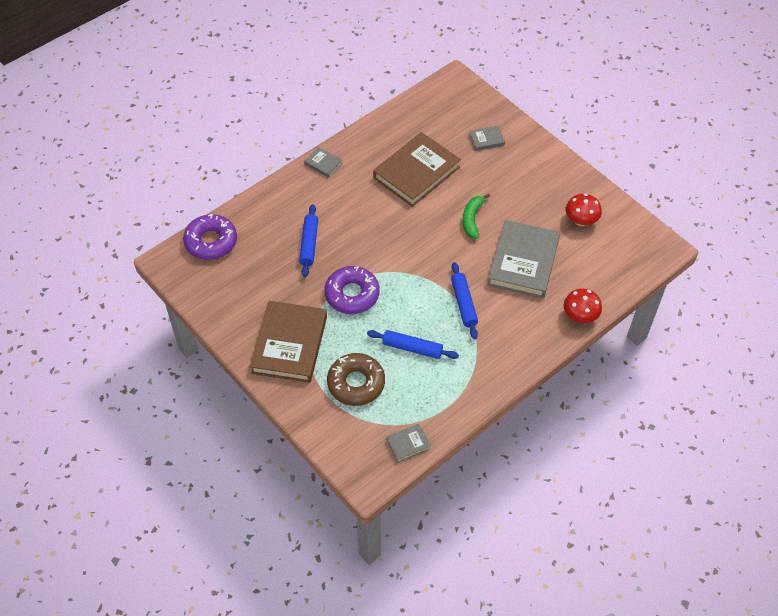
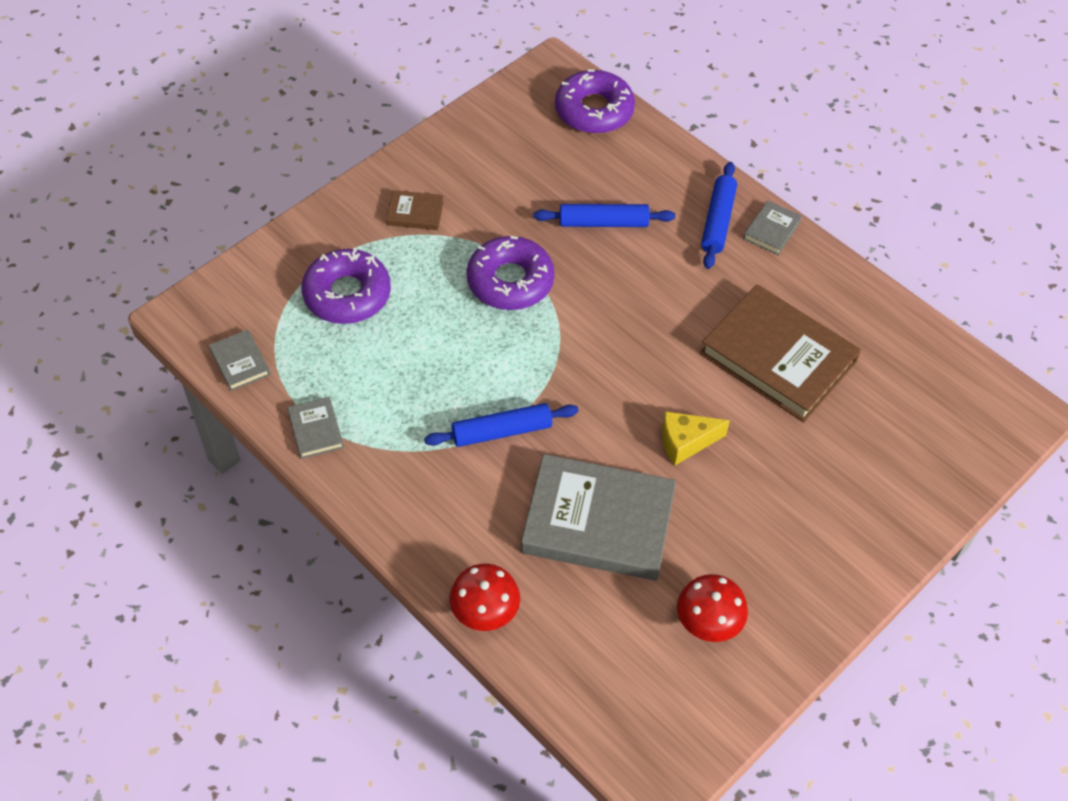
camera: 85 degrees right, 0 degrees up
brown book [250,301,327,383] -> brown book [386,190,444,230], size x0.44
brown donut [327,353,385,406] -> purple donut [302,249,391,324]
blue rolling pin [367,330,459,359] -> blue rolling pin moved to [701,162,737,269]
green banana [463,194,490,239] -> yellow cheese [662,411,730,466]
grey book [469,125,505,151] -> grey book moved to [287,397,344,459]

